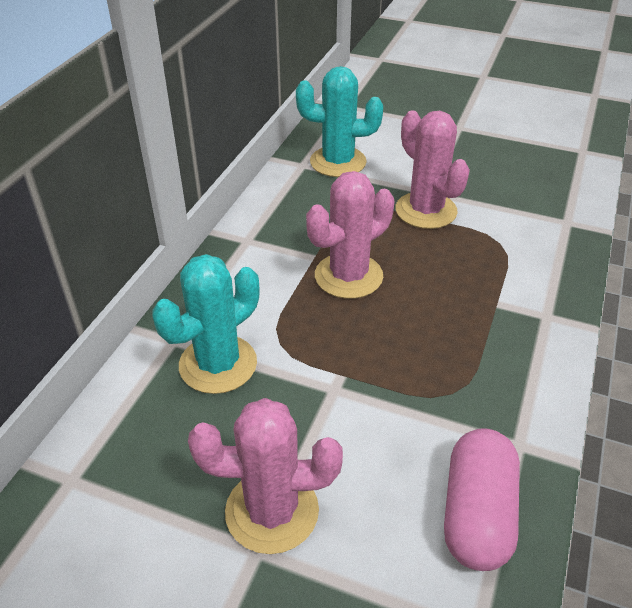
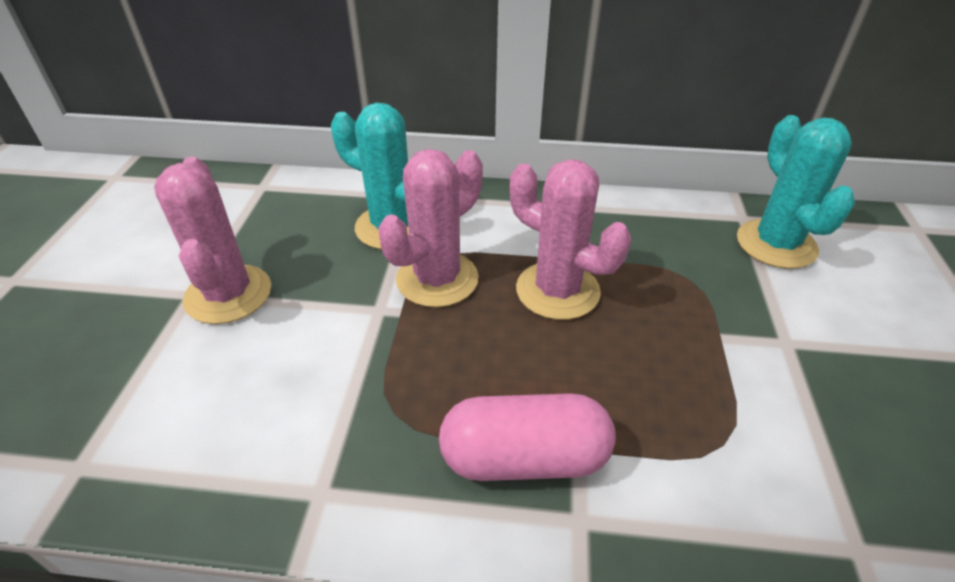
camera: 75 degrees right, 0 degrees up
pink cactus [395,110,470,229] -> pink cactus moved to [378,149,483,307]
pink capsule [444,428,520,571] -> pink capsule moved to [439,393,616,481]

